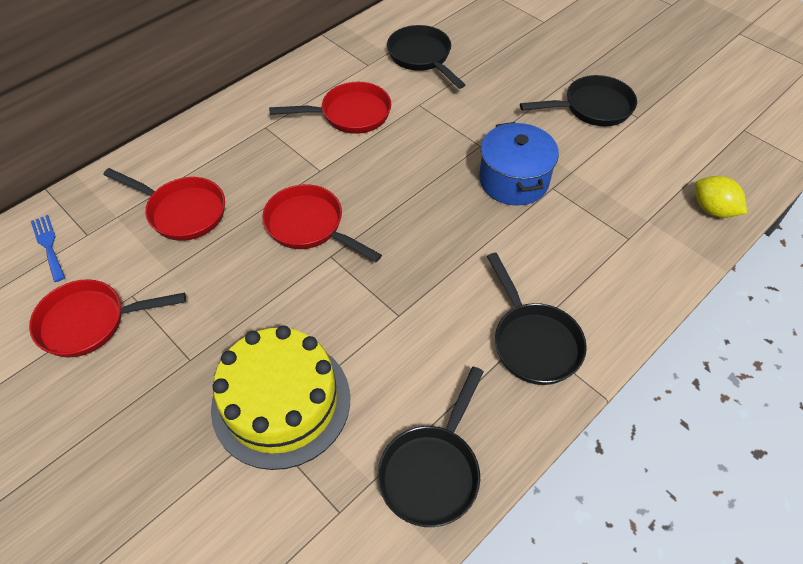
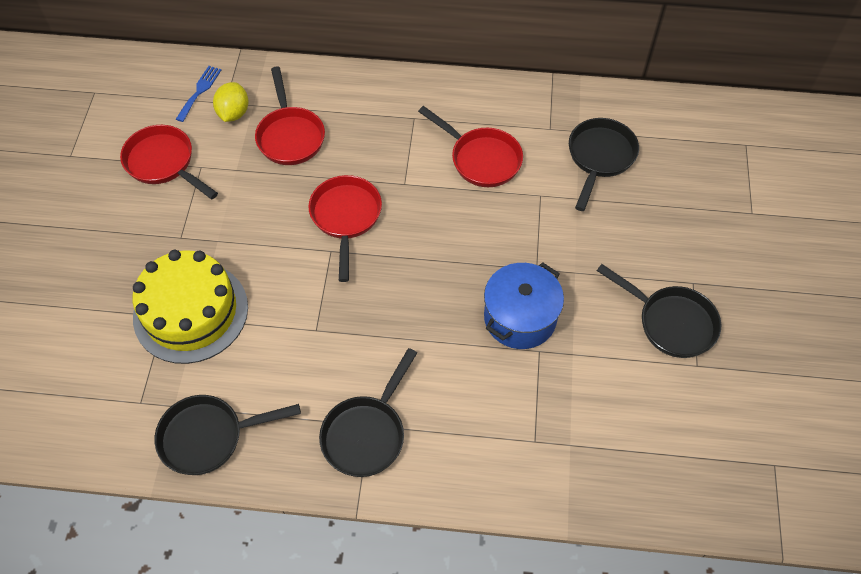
camera: 50 degrees right, 5 degrees up
yellow lemon [695,176,747,218] -> yellow lemon moved to [213,82,248,122]

